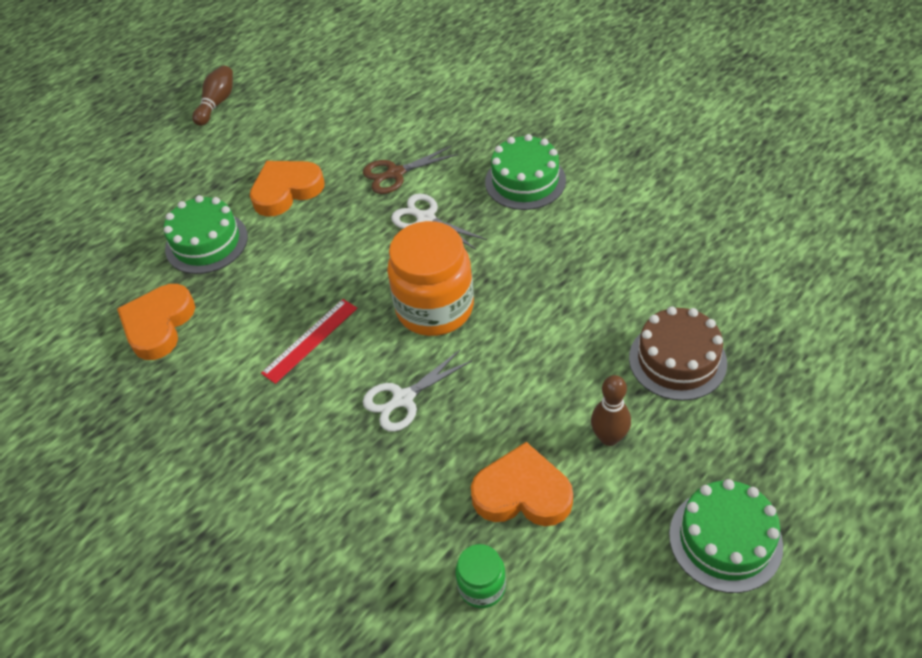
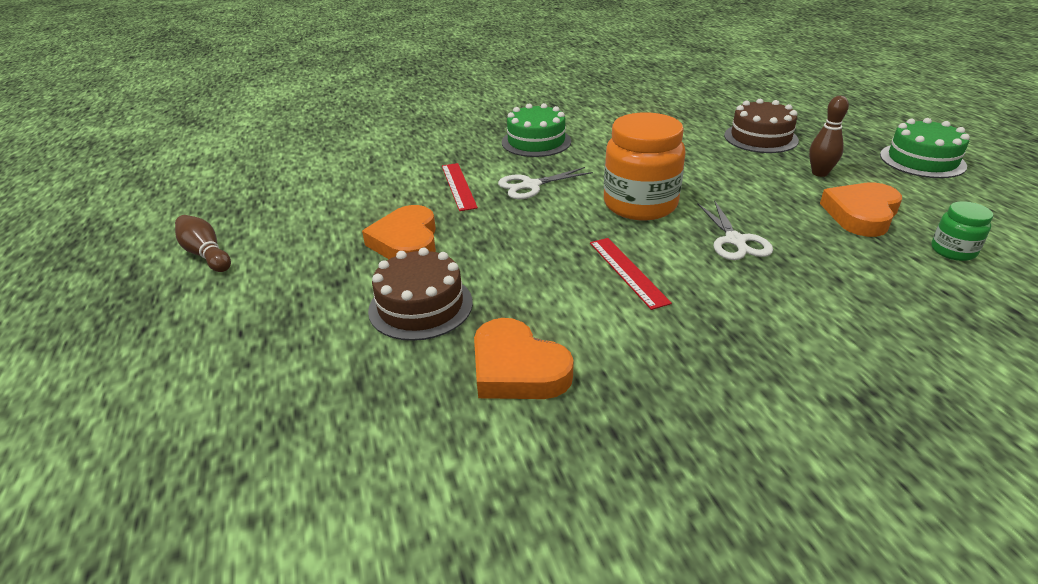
camera: 65 degrees left, 15 degrees down
green cake [164,195,248,274] -> brown cake [368,247,473,341]
brown scissors [363,146,458,194] -> red ruler [442,163,478,211]

